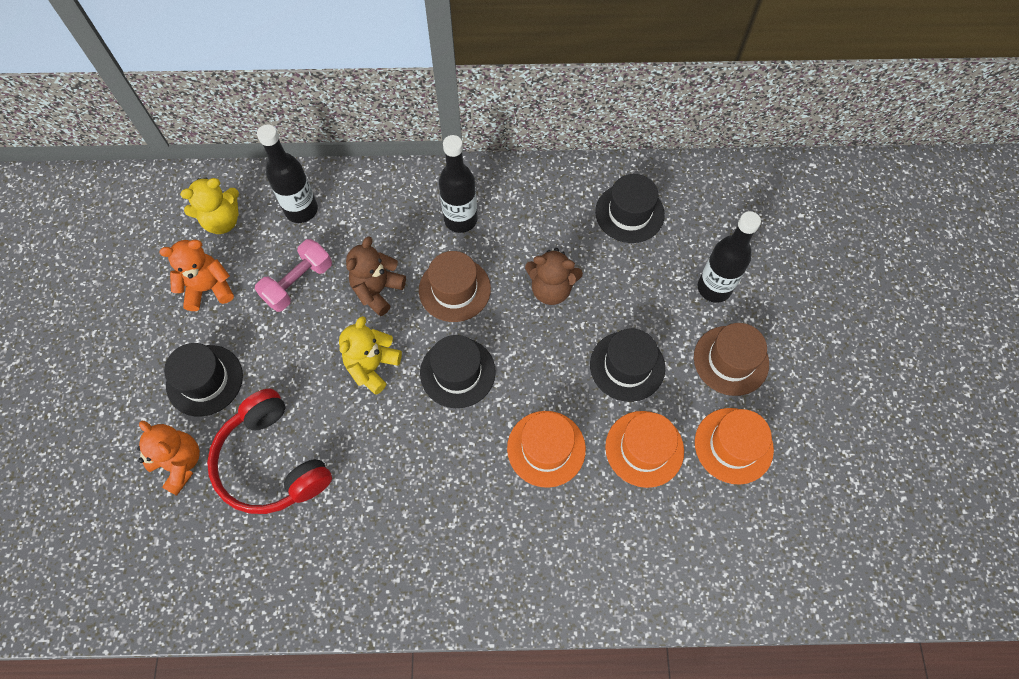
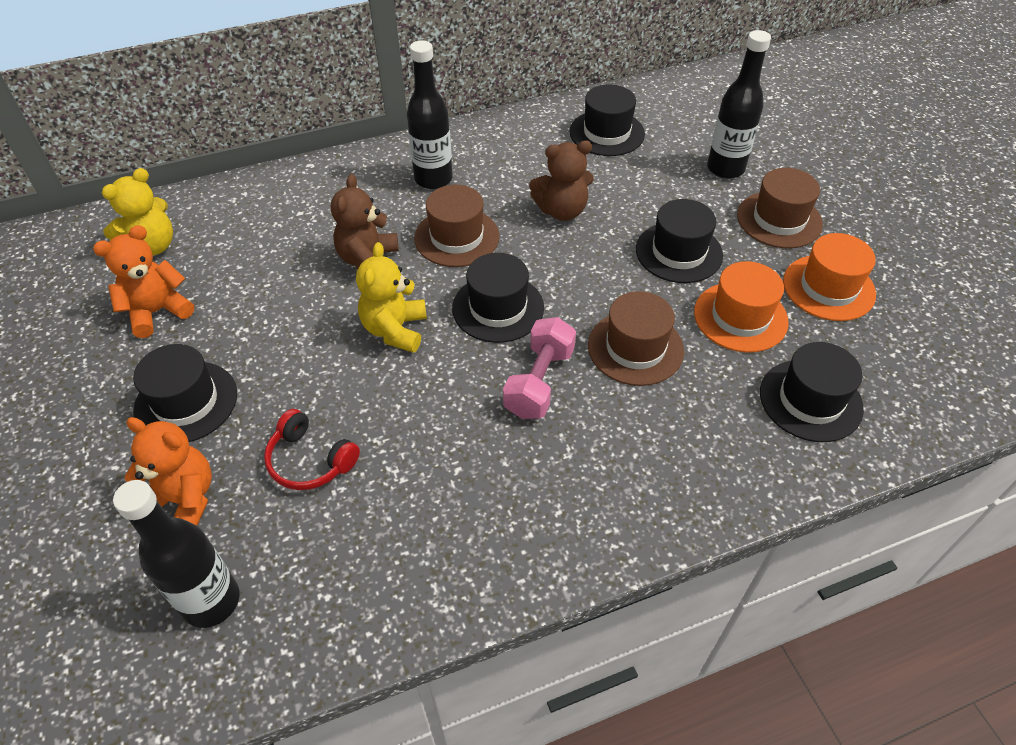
camera: 20 degrees left, 15 degrees down
red headphones [207,389,332,514] -> red headphones [264,409,360,490], size x0.56
pink dumbbell [255,239,332,312] -> pink dumbbell moved to [503,317,576,419]
black bottle [257,124,318,223] -> black bottle moved to [113,480,239,628]
orange hat [507,411,586,488] -> brown hat [588,291,684,386]
none -> black hat [760,342,864,442]

